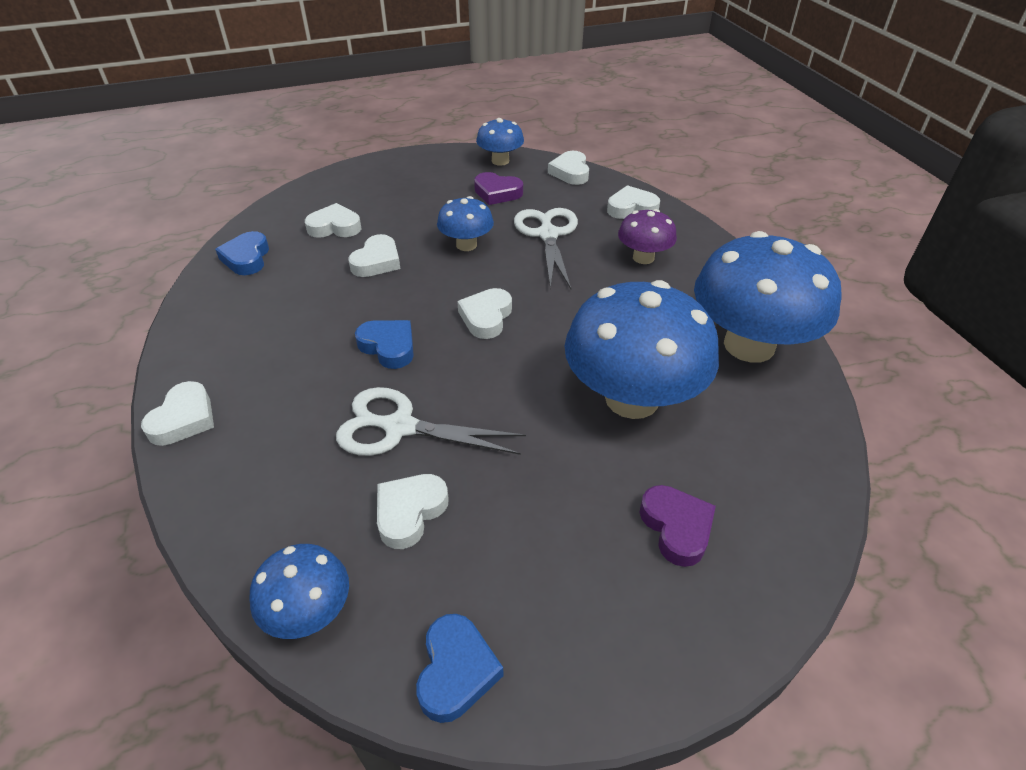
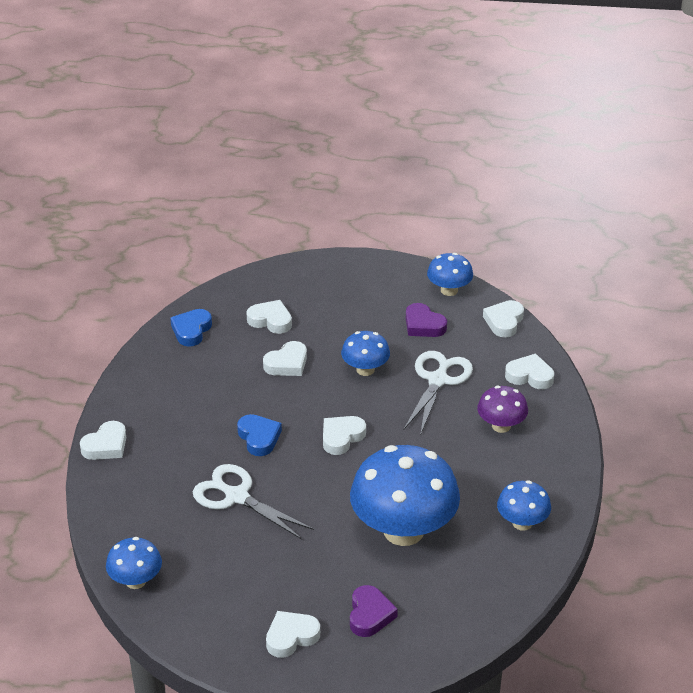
camera: 25 degrees right, 5 degrees down
white heart [377,474,449,549] -> white heart moved to [266,611,320,658]
blue heart [416,614,503,723] -> none
blue mushroom [694,231,841,363] -> blue mushroom [497,480,551,531], size x0.50

